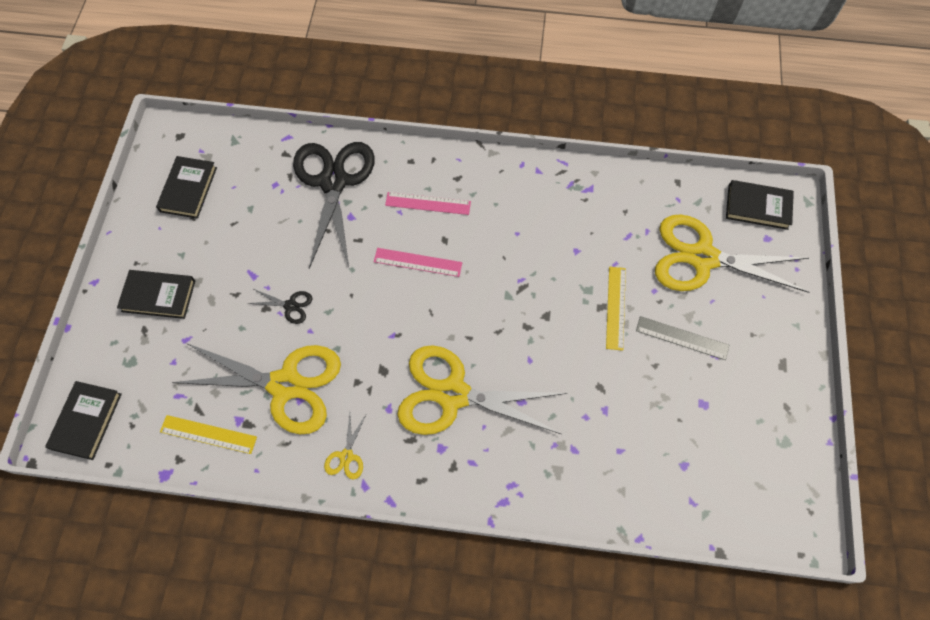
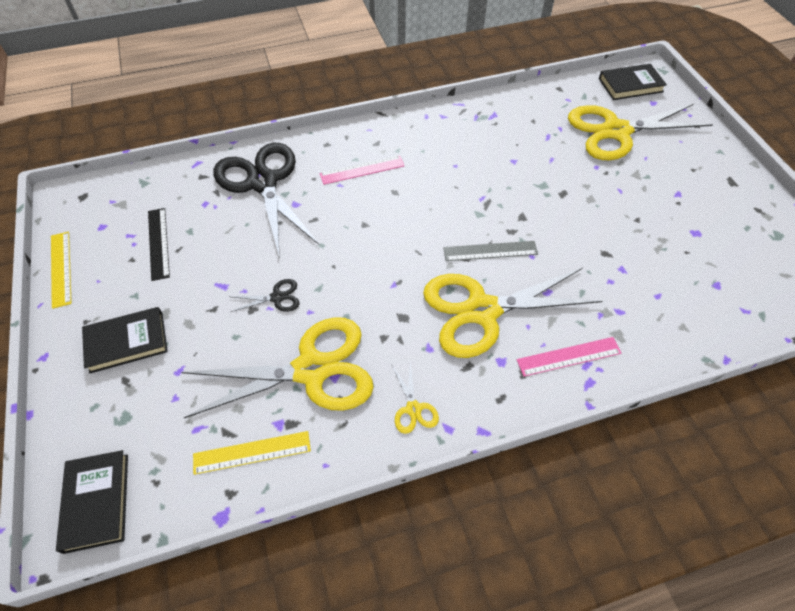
camera: 25 degrees left, 10 degrees down
black book [156,156,217,219] -> none
pink ruler [374,248,462,277] -> pink ruler moved to [517,337,621,377]
yellow ruler [606,267,626,351] -> yellow ruler moved to [51,232,72,309]
grey ruler [636,316,729,360] -> grey ruler moved to [443,241,538,261]
none -> black ruler [148,208,170,281]

